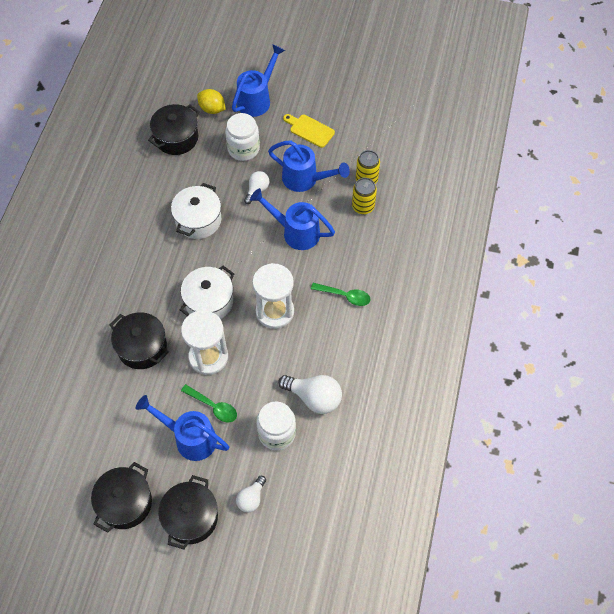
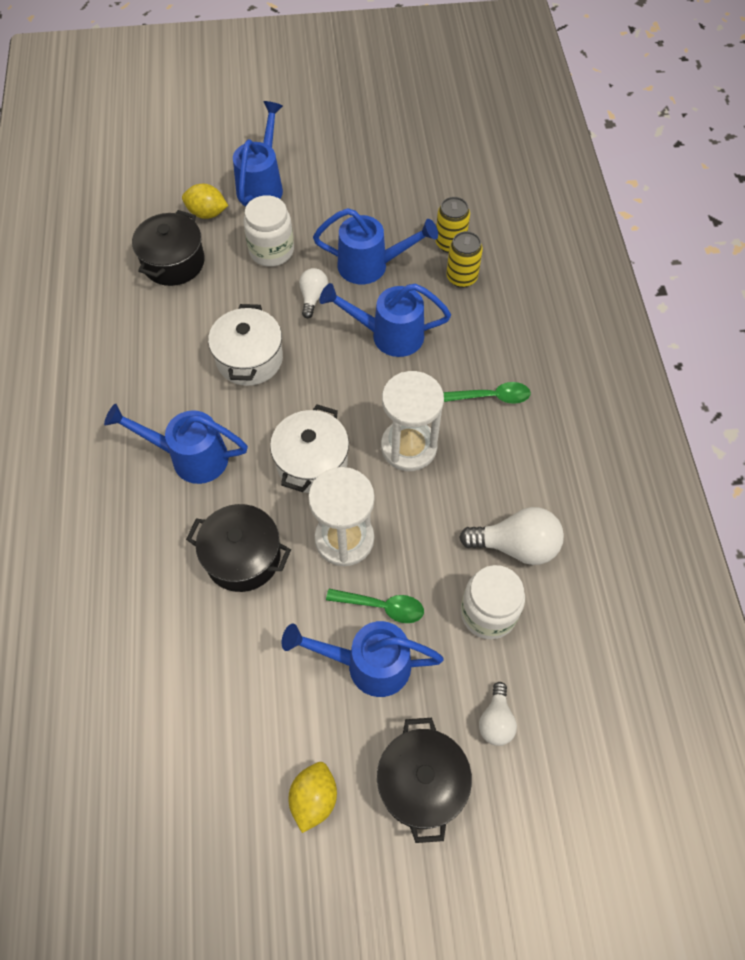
camera: 20 degrees left, 0 degrees up
black pot [91,462,152,533] -> yellow lemon [289,762,337,833]
yellow cutting board [283,114,335,148] -> none
none -> blue watering can [104,403,248,484]

